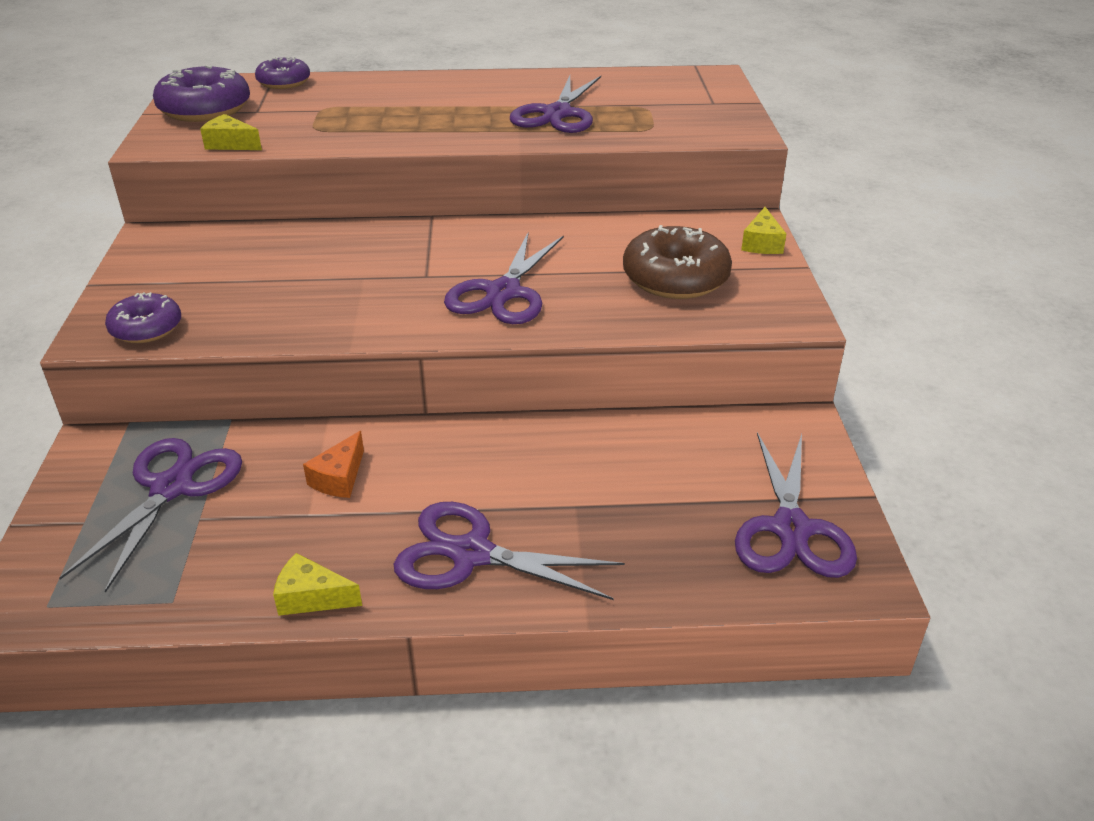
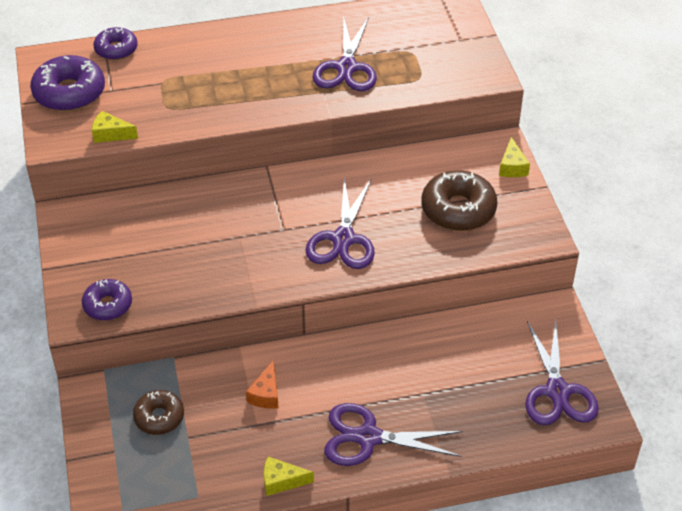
camera: 10 degrees left, 10 degrees up
purple scissors [59,438,242,593] -> brown donut [133,390,184,435]

